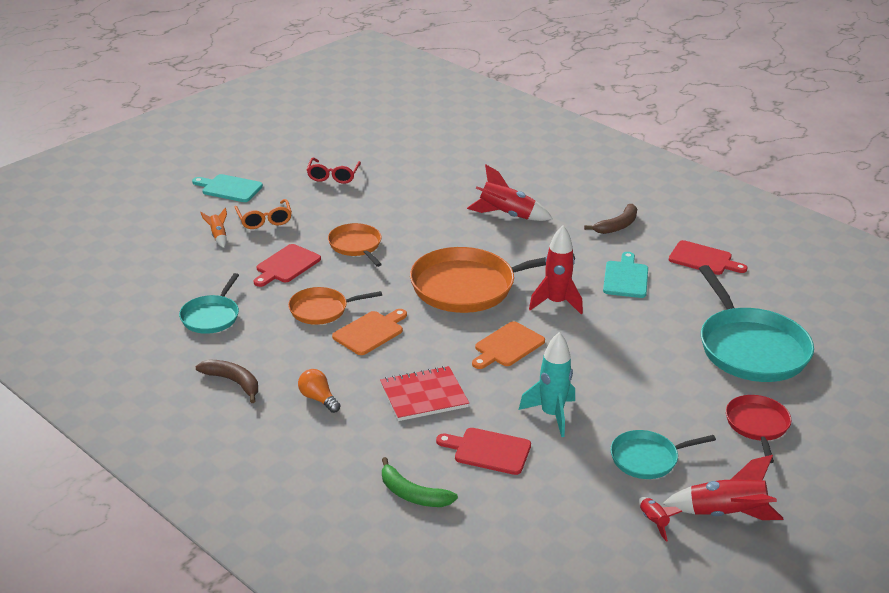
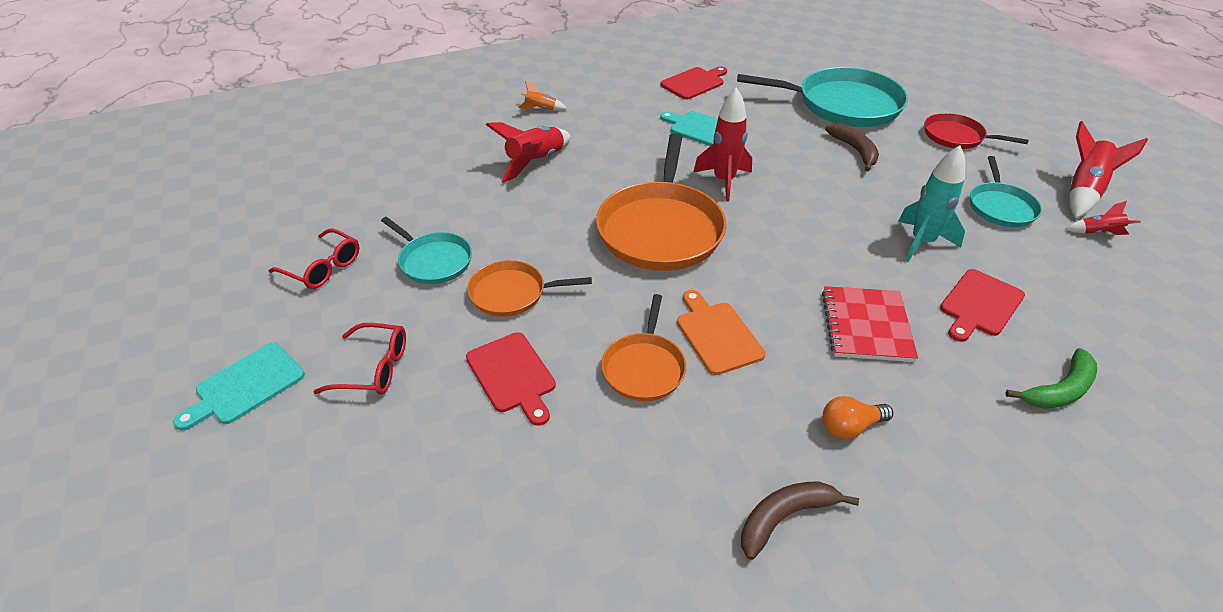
camera: 65 degrees left, 10 degrees up
turquoise pan [179,273,239,334] -> turquoise pan moved to [381,217,472,284]
orange rocket [200,208,227,248] -> orange rocket moved to [518,81,567,111]
orange glasses [234,199,292,229] -> red glasses [314,323,406,395]
orange cutting board [472,321,545,369] -> none
brown banana [584,204,637,234] -> brown banana moved to [825,123,879,171]

